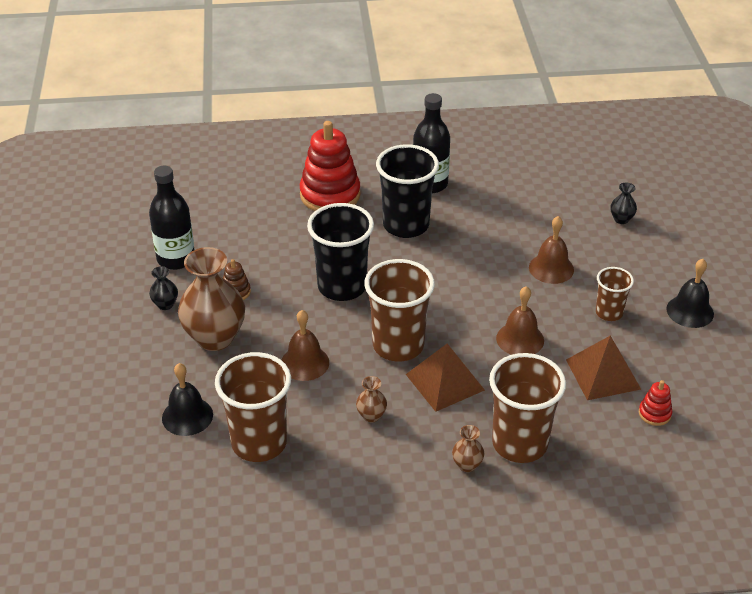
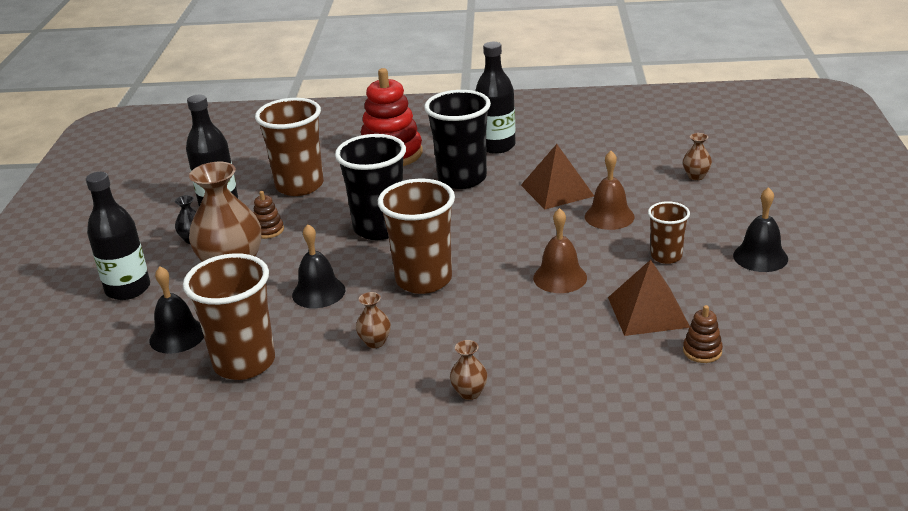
camera: 10 degrees right, 10 degrees down
brown bell [282,310,329,381] -> black bell [292,224,345,308]
brown pyramid [406,344,485,412] -> brown pyramid moved to [521,144,594,210]
brown cup [489,353,566,463] -> brown cup moved to [255,98,324,196]
black vase [610,182,637,224] -> brown vase [683,133,712,180]
red stacking toy [639,380,672,426] -> brown stacking toy [683,305,723,363]
none -> black bottle [86,172,150,300]

